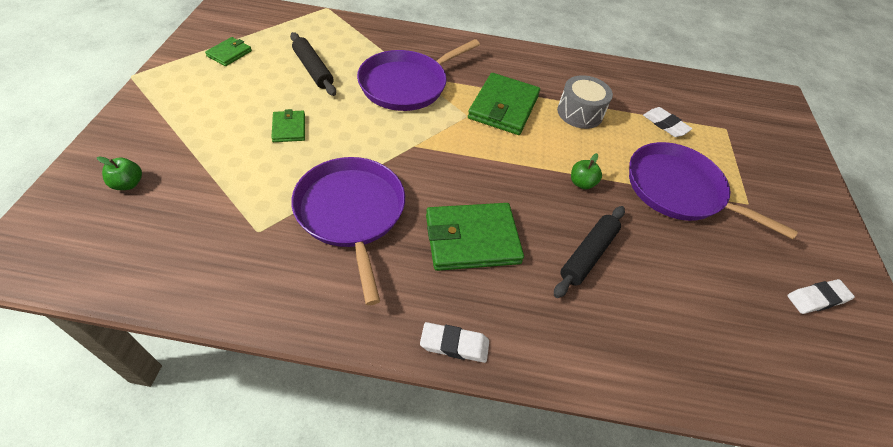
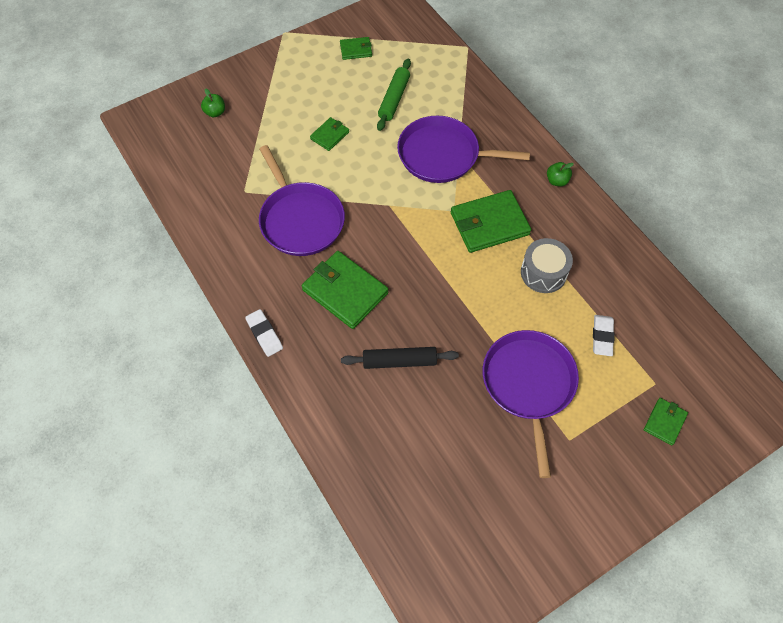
camera: 55 degrees right, 10 degrees up
black rolling pin [290,32,336,96] -> green rolling pin [377,59,411,131]
purple pan [291,157,405,305] -> purple pan turned 120 degrees clockwise [259,145,345,256]
green apple [571,153,602,189] -> green apple moved to [547,162,574,186]
white eraser [787,279,855,314] -> none
none -> green wallet [644,398,688,445]

